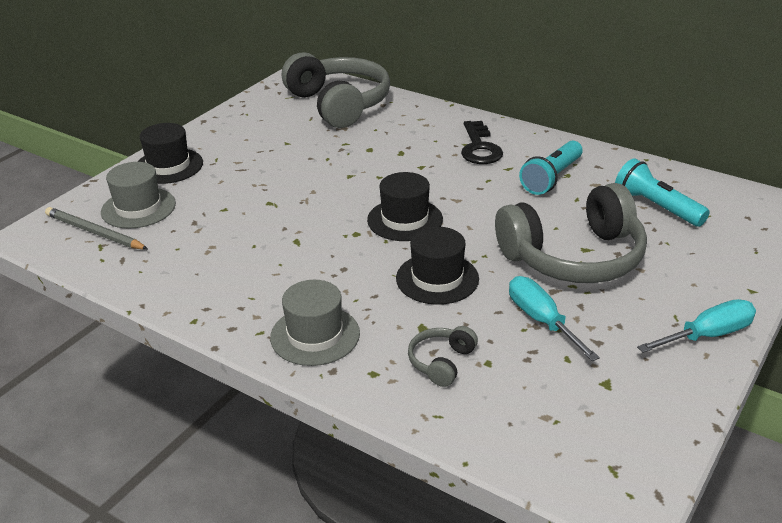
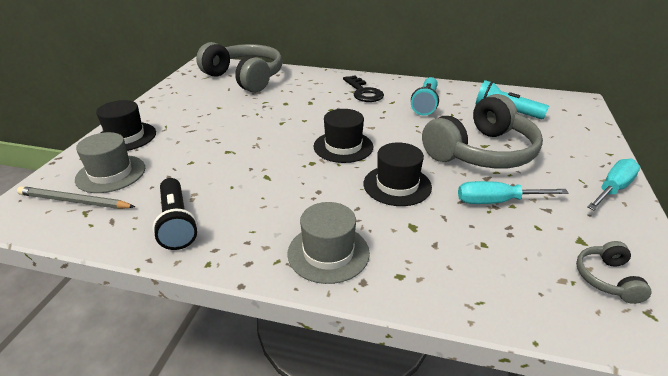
camera: 20 degrees left, 0 degrees up
grey headphones [408,326,478,387] -> grey headphones moved to [576,241,651,304]
turquoise screwdriver [509,276,600,361] -> turquoise screwdriver turned 45 degrees counterclockwise [458,181,569,204]
none -> black flashlight [152,178,198,250]

